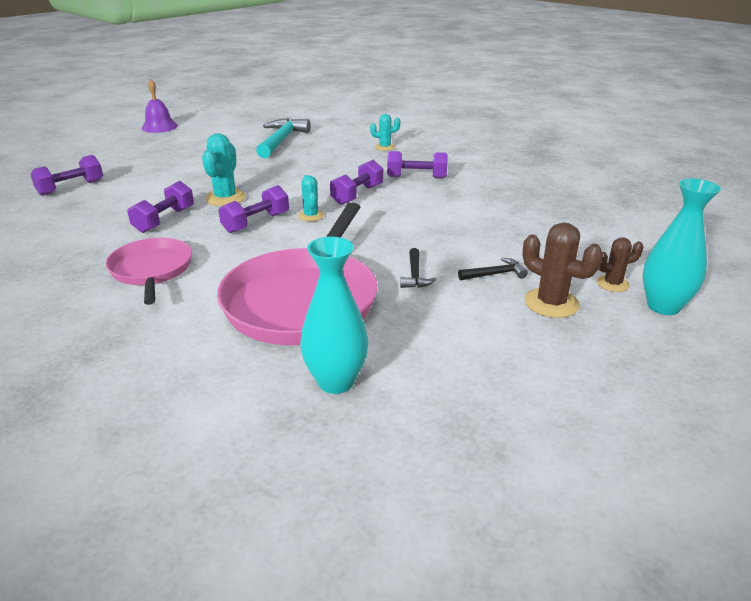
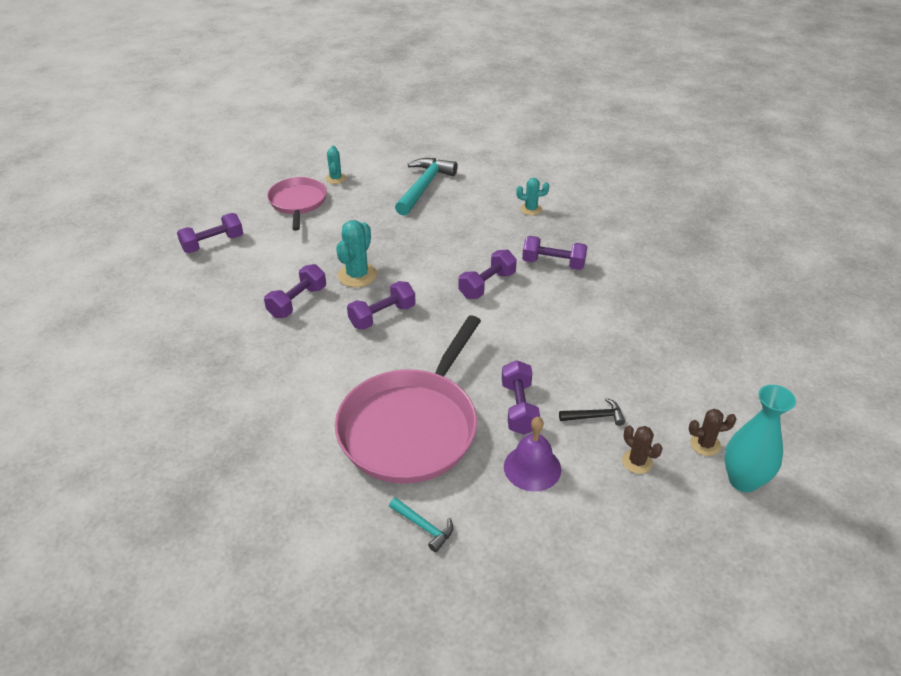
camera: 10 degrees right, 10 degrees up
pink pan [106,238,192,305] -> pink pan moved to [267,177,327,231]
purple bell [141,79,178,133] -> purple bell moved to [504,417,561,491]
turquoise cactus [298,175,324,221] -> turquoise cactus moved to [325,145,346,184]
turquoise vase [300,237,369,394] -> turquoise hammer [389,498,453,552]
black hammer [400,248,436,288] -> purple dumbbell [502,360,540,435]
brown cactus [522,222,603,318] -> brown cactus [622,425,663,474], size x0.61

